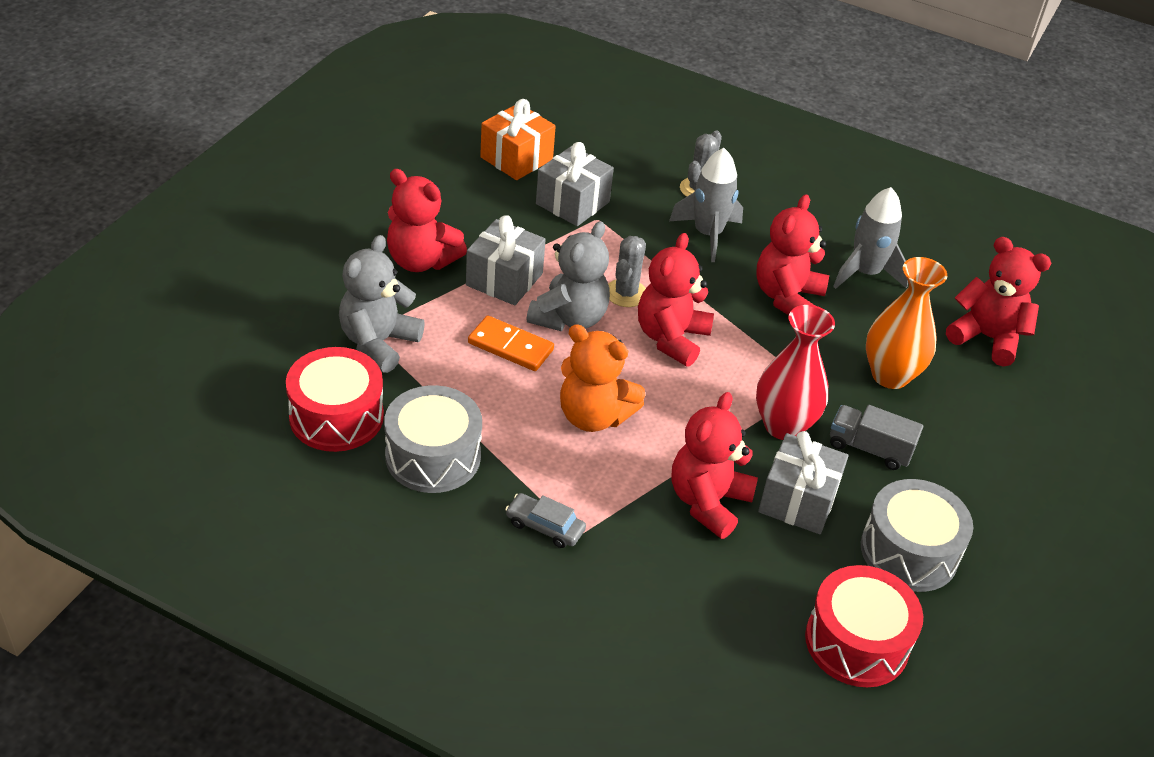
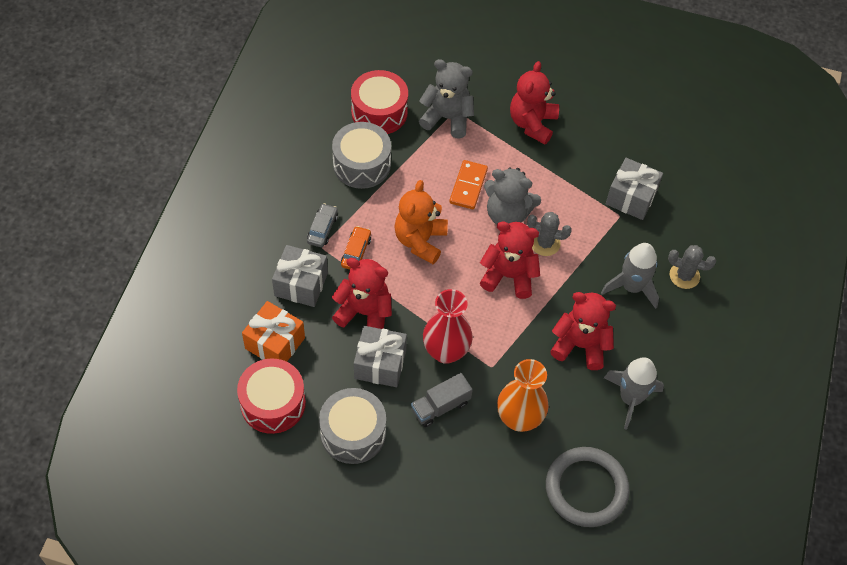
camera: 80 degrees right, 15 degrees up
grey gift [466,215,546,305] -> grey gift moved to [272,245,328,307]
orange gift [480,99,556,180] -> orange gift moved to [242,301,305,362]
grey truck [830,405,923,470] -> grey truck turned 135 degrees counterclockwise [411,373,473,427]
red teddy bear [946,237,1051,367] -> grey ring [546,447,630,527]
none -> orange car [341,226,371,269]

